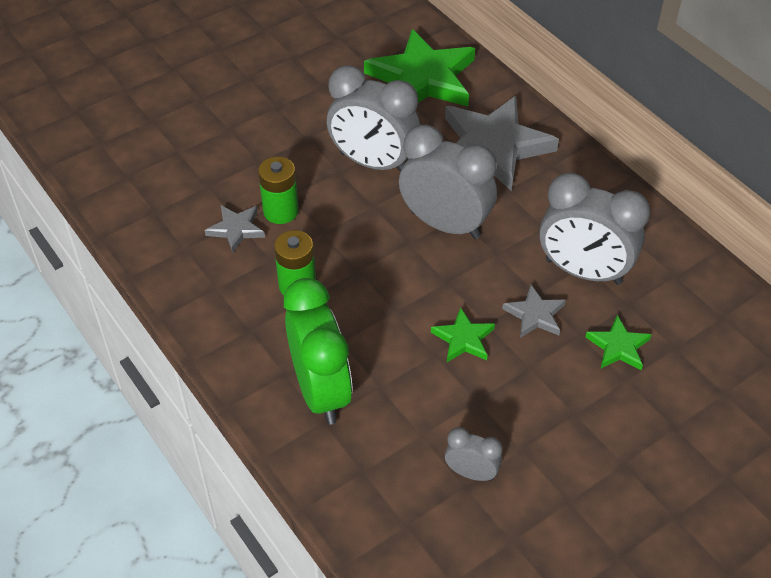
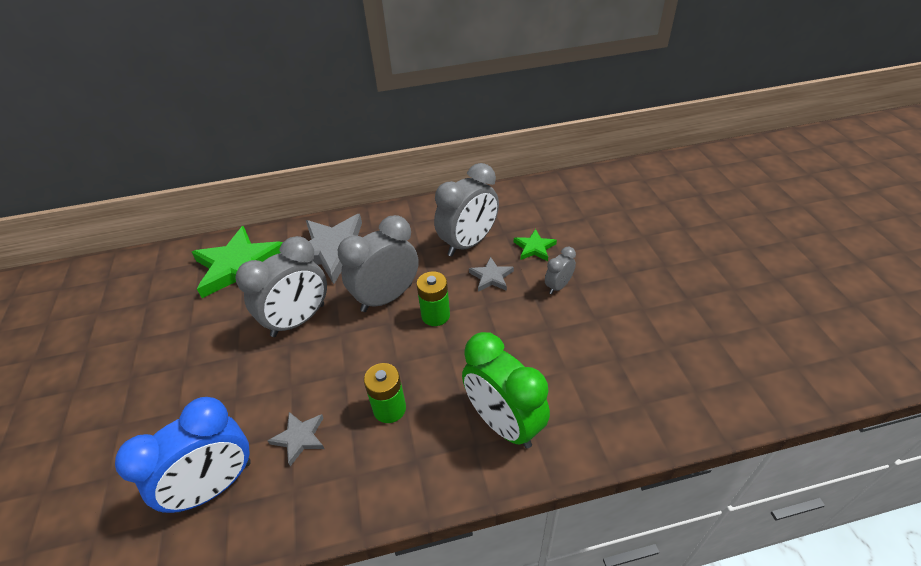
camera: 65 degrees left, 5 degrees down
green battery [258,157,299,224] -> green battery moved to [416,271,450,326]
green clock [284,278,352,424] -> green clock turned 135 degrees counterclockwise [462,332,550,448]
green star [431,307,495,362] -> none
grey clock [445,427,503,481] -> grey clock moved to [545,246,576,294]
none -> blue clock [115,397,251,513]

